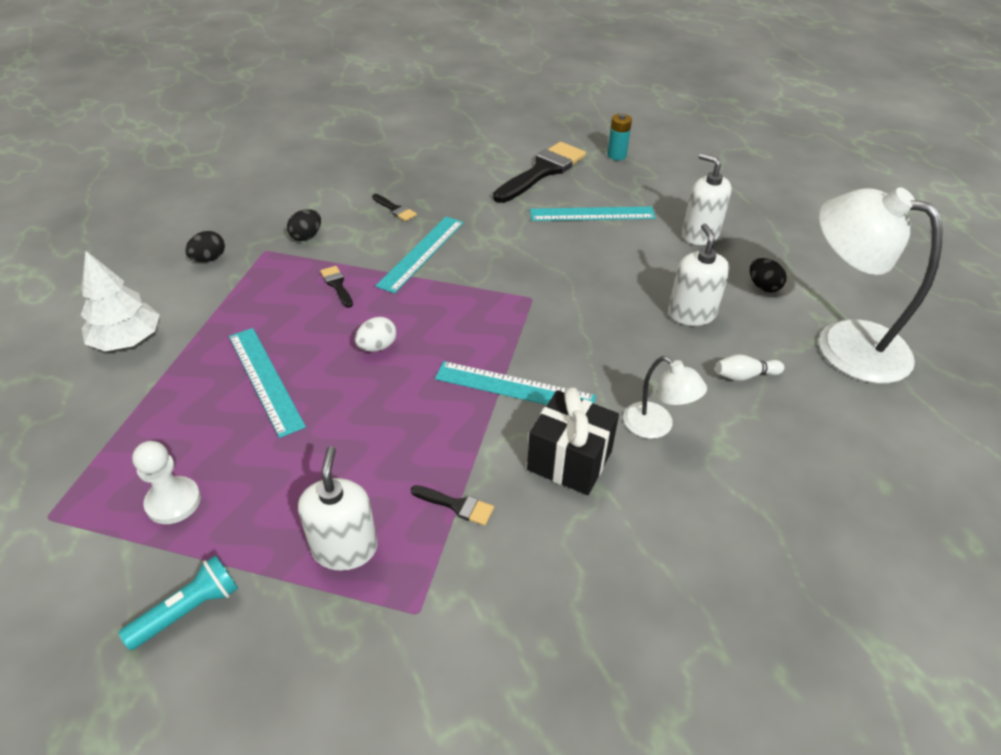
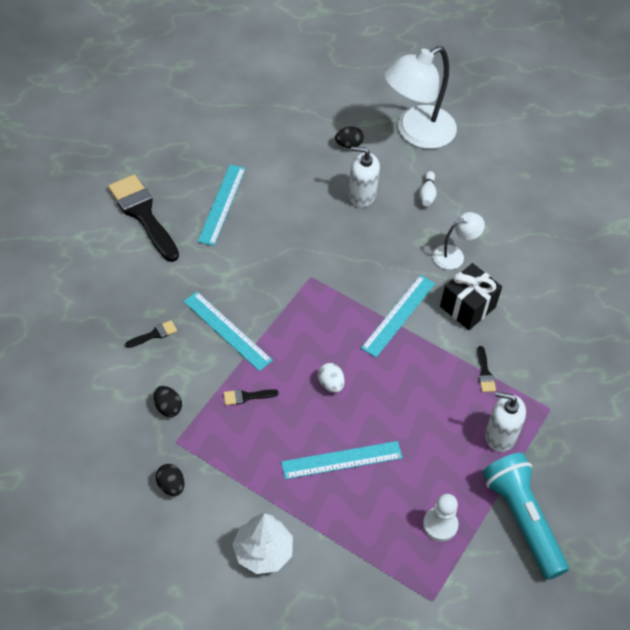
camera: 75 degrees left, 10 degrees up
turquoise flashlight [119,555,238,650] -> turquoise flashlight [483,453,569,580], size x1.90
black brush [411,485,494,526] -> black brush turned 135 degrees clockwise [477,346,496,392]
turquoise battery [607,114,632,160] -> none
white soap dispenser [682,153,732,245] -> none

